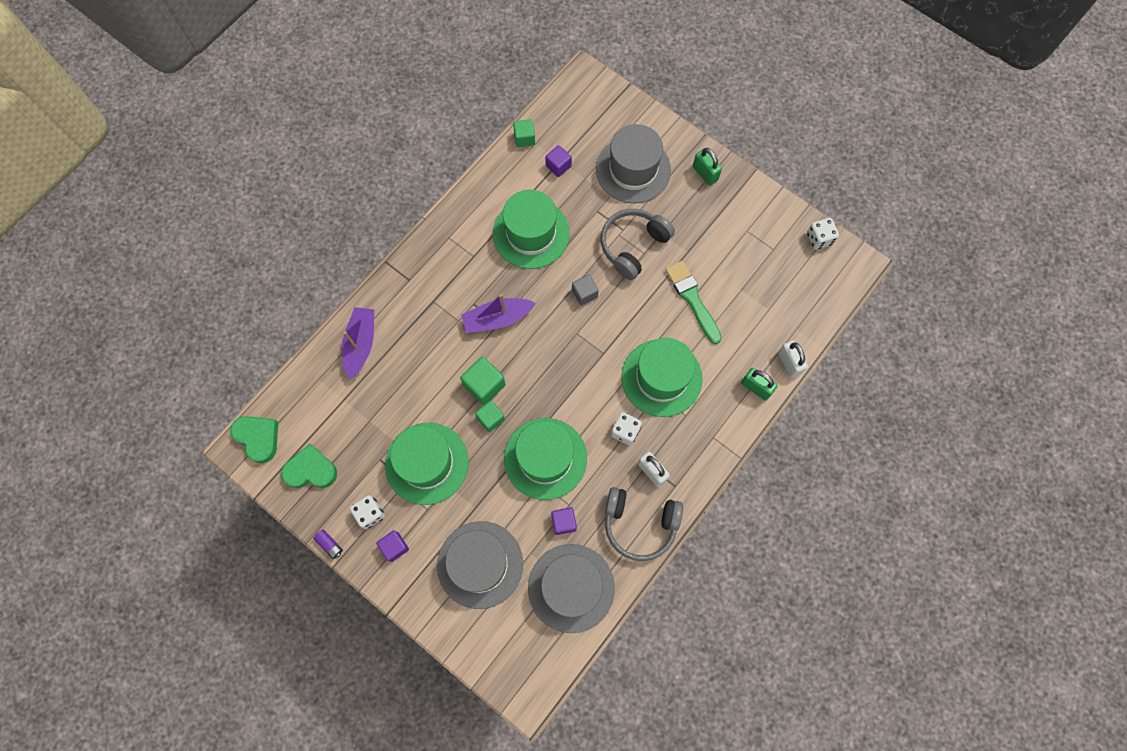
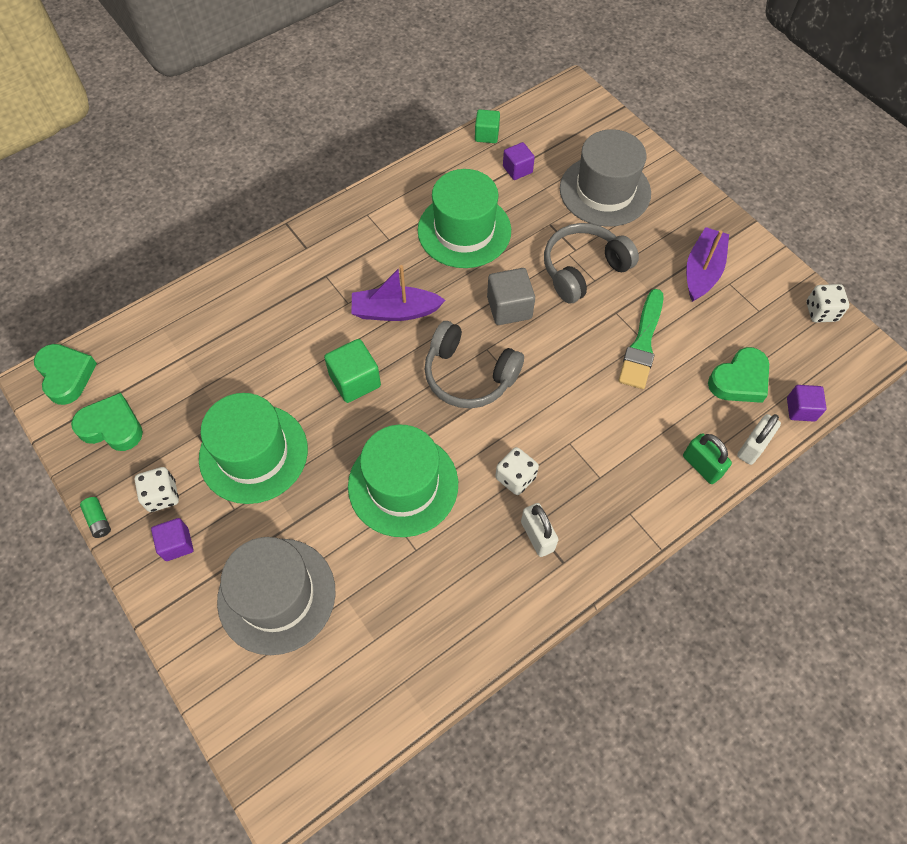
camera: 15 degrees right, 10 degrees down
purple battery [313,529,343,559] -> green battery [80,497,111,538]
purple boat [341,307,374,379] -> purple boat moved to [686,227,729,302]
green cube [475,401,505,432] -> none
grey hat [528,544,615,633] -> none
purple cube [551,507,577,535] -> purple cube moved to [787,385,826,422]
grey cube [572,275,599,305] -> grey cube [487,268,535,325], size x1.51
grey headphones [605,487,683,561] -> grey headphones moved to [424,321,524,408]
green hat [621,338,703,417] -> none
green brush [665,261,722,344] -> green brush turned 150 degrees counterclockwise [618,289,664,389]
green padlock [693,148,722,186] -> none
white padlock [778,341,808,378] -> white padlock turned 45 degrees clockwise [737,414,781,465]
none -> green heart [708,347,769,403]

